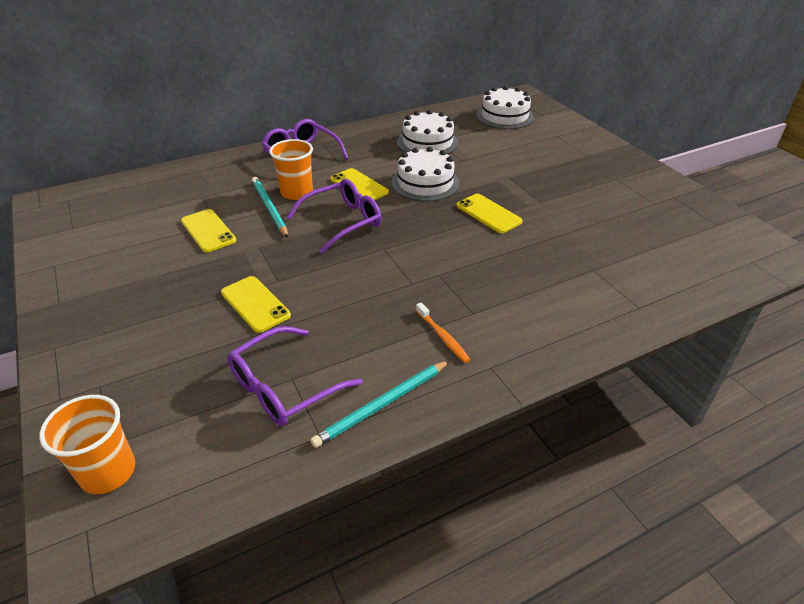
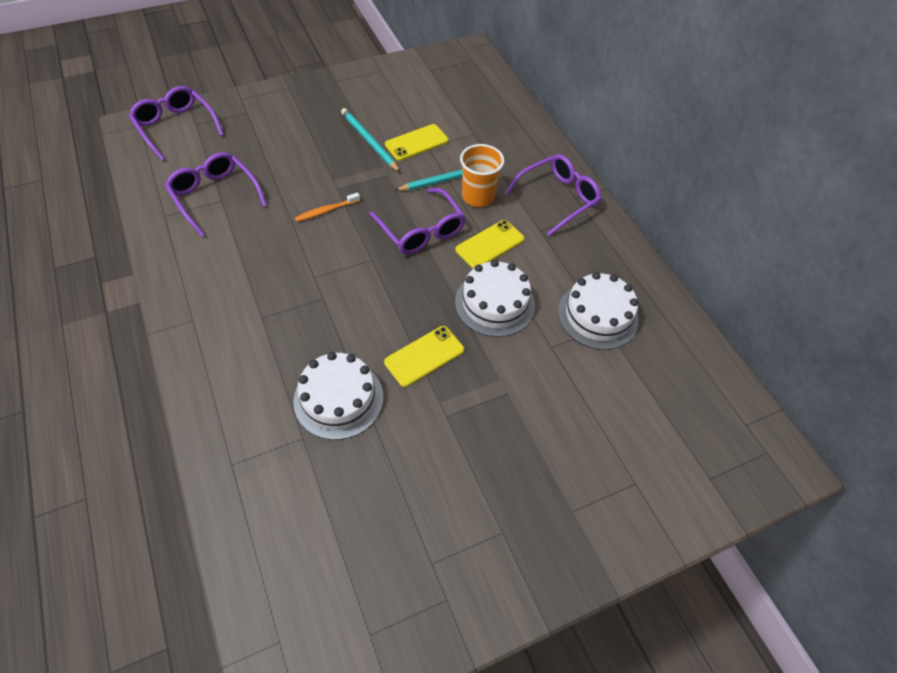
camera: 90 degrees right, 15 degrees up
orange cup [39,395,135,494] -> purple glasses [129,86,224,161]
yellow phone [221,276,291,333] -> none
turquoise pencil [310,360,450,448] -> turquoise pencil moved to [341,108,400,172]
orange toothbrush [416,302,471,363] -> orange toothbrush moved to [295,192,360,222]
white cake [476,86,534,129] -> white cake moved to [293,352,383,440]

